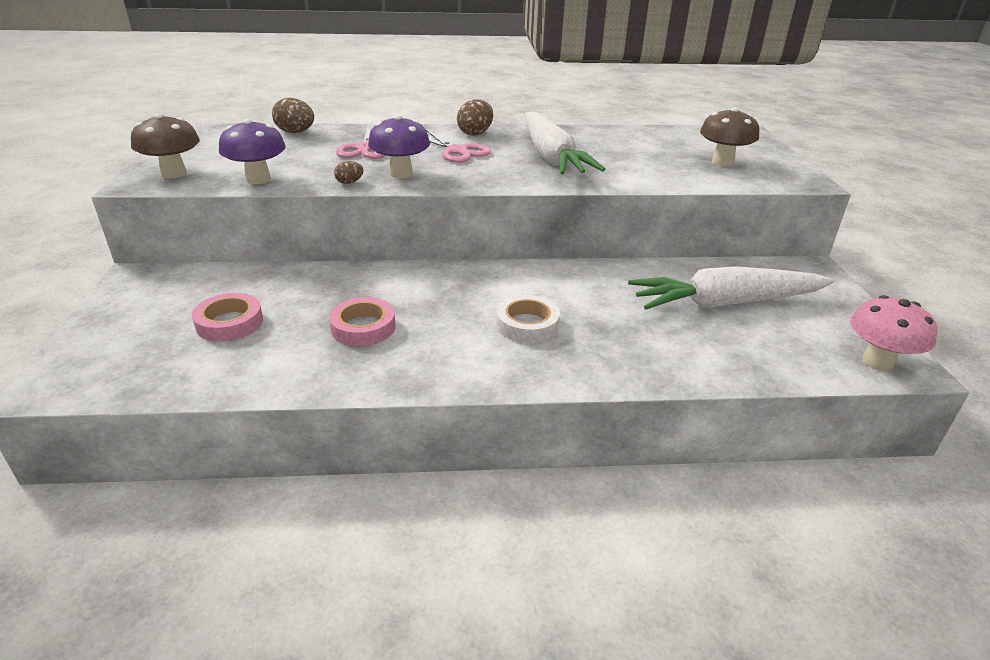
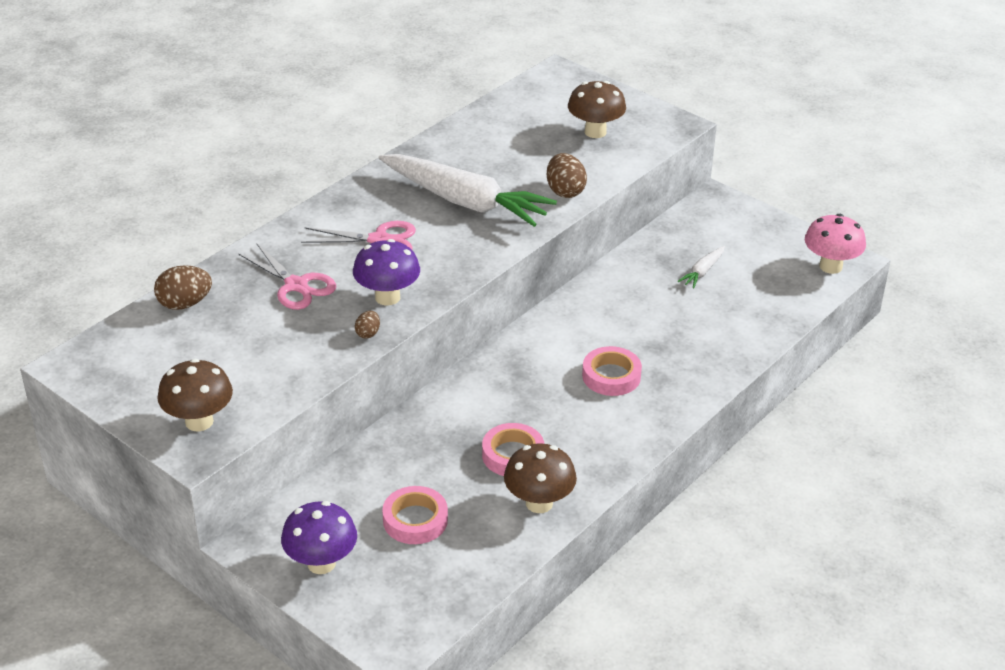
camera: 45 degrees left, 5 degrees up
purple mushroom [219,119,286,184] -> purple mushroom moved to [281,501,357,574]
brown egg [457,99,493,136] -> brown egg moved to [547,153,587,198]
white tape [496,295,560,343] -> pink tape [582,346,642,396]
white carrot [628,266,834,310] -> white carrot [678,246,725,288], size x0.41
none -> brown mushroom [504,443,577,513]

